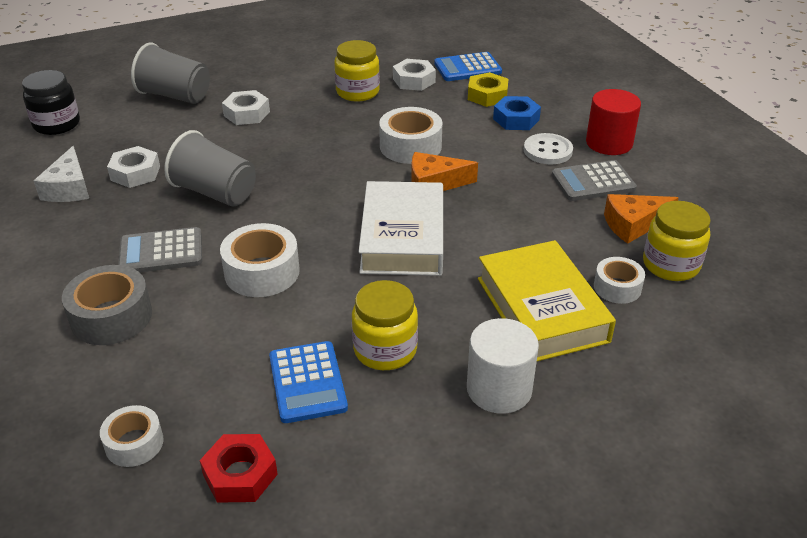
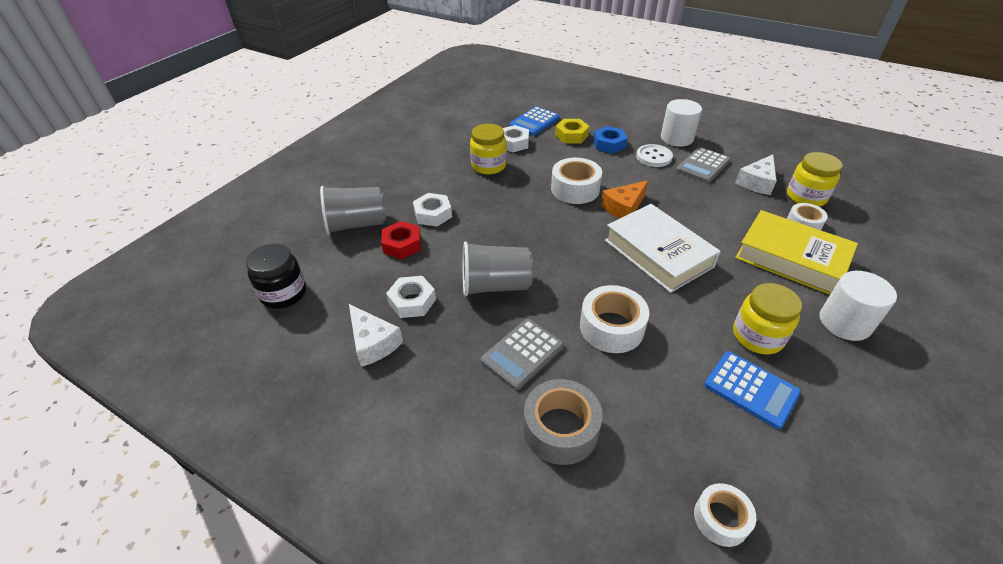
camera: 35 degrees left, 5 degrees up
red nut [200,434,278,503] -> red nut moved to [381,221,421,259]
red cylinder [586,89,641,155] -> white cylinder [661,99,702,147]
orange cheese [604,194,678,244] -> white cheese [735,154,777,195]

